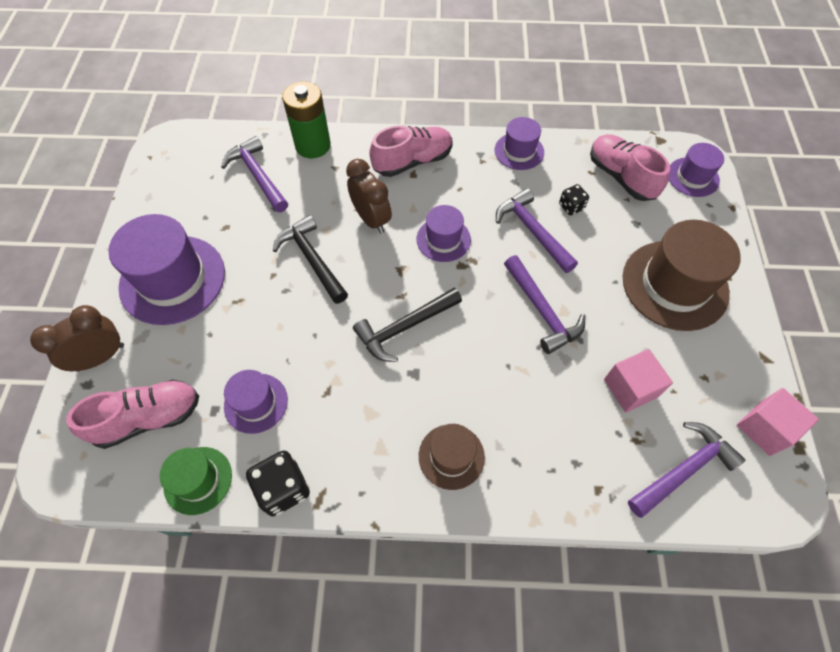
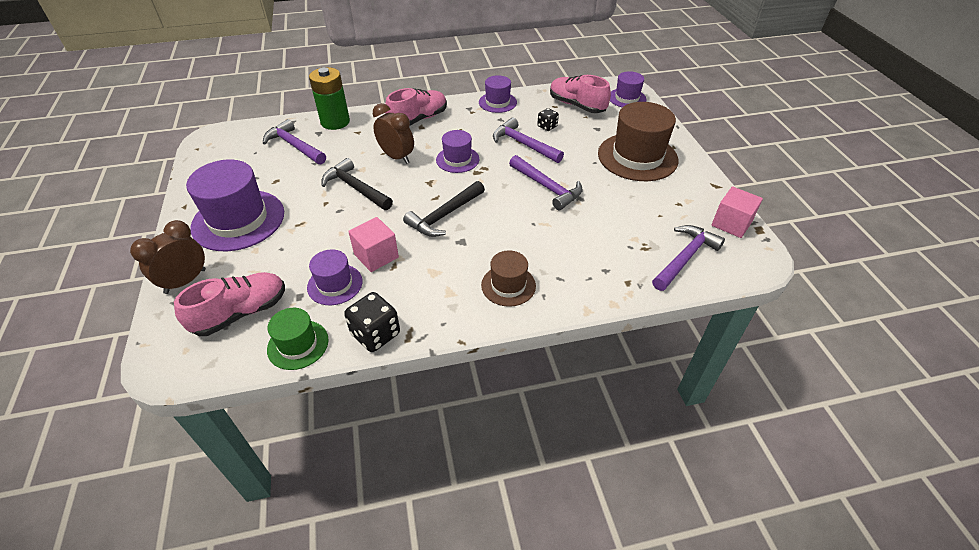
camera: 15 degrees left, 15 degrees down
pink cube [604,349,673,413] -> pink cube moved to [348,217,399,272]

